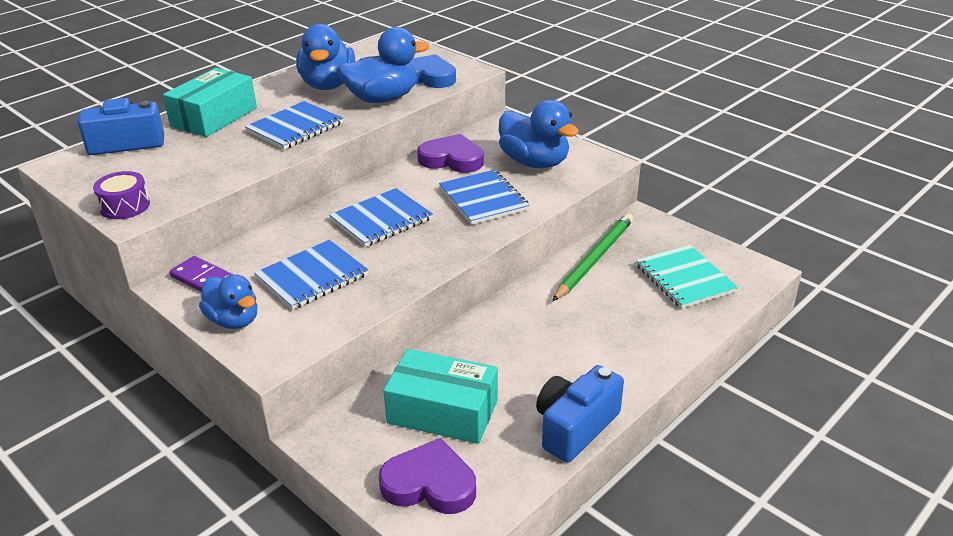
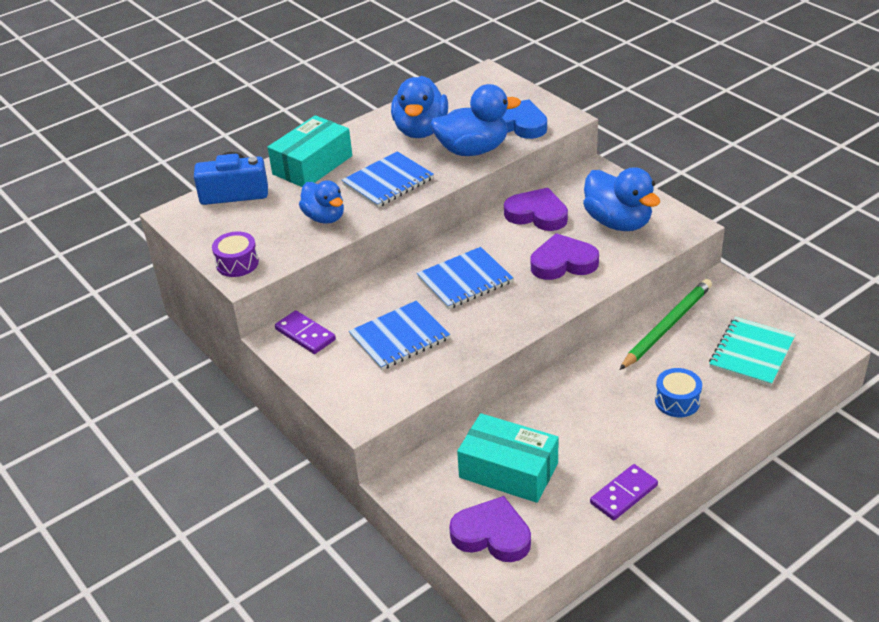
camera: 10 degrees right, 5 degrees up
blue duck [199,274,258,329] -> blue duck moved to [299,180,344,224]
blue notebook [439,170,530,225] -> purple heart [531,233,599,280]
blue camera [536,365,624,463] -> purple domino [590,464,658,520]
turquoise notebook [636,245,738,309] -> turquoise notebook turned 45 degrees clockwise [709,317,796,387]
none -> blue drum [655,368,702,417]

